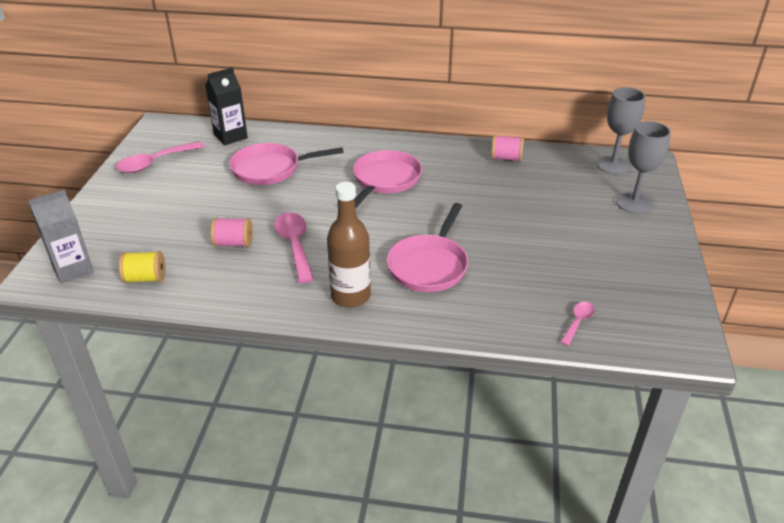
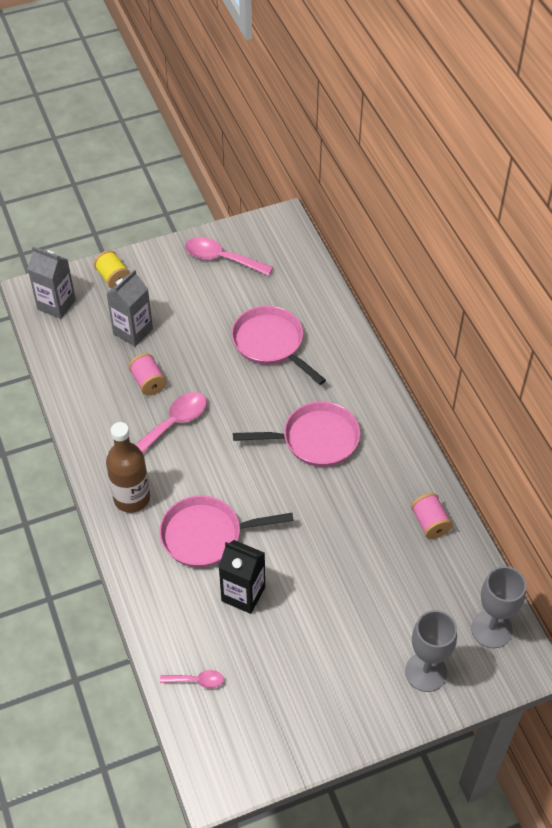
camera: 60 degrees right, 15 degrees up
yellow spool [119,251,165,283] -> yellow spool moved to [94,250,130,289]
black carton [205,67,248,145] -> black carton moved to [218,540,265,614]
none -> grey carton [107,269,153,347]

